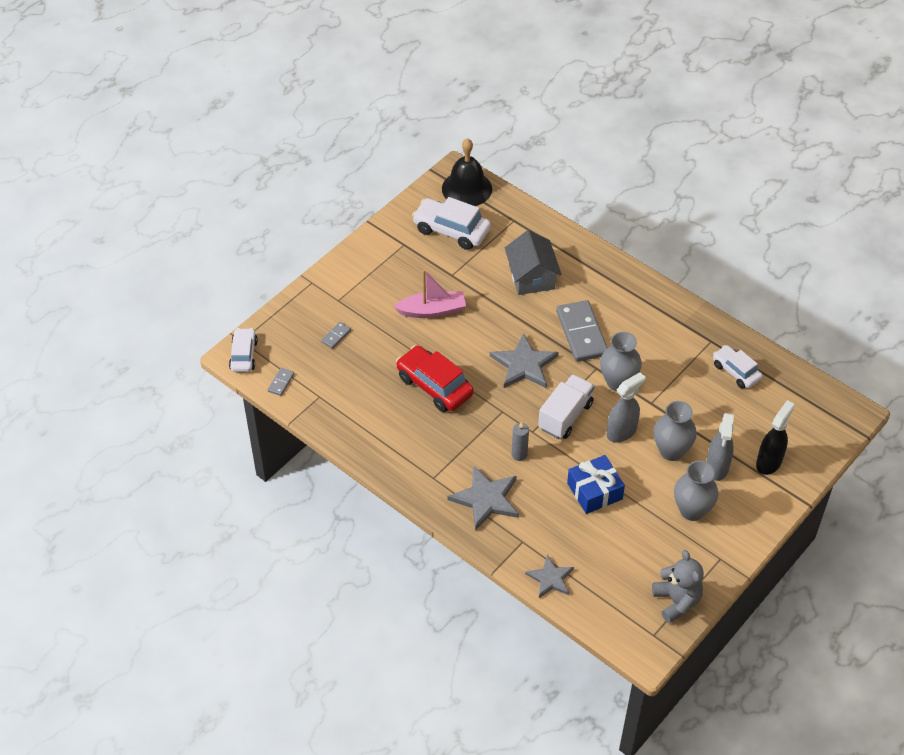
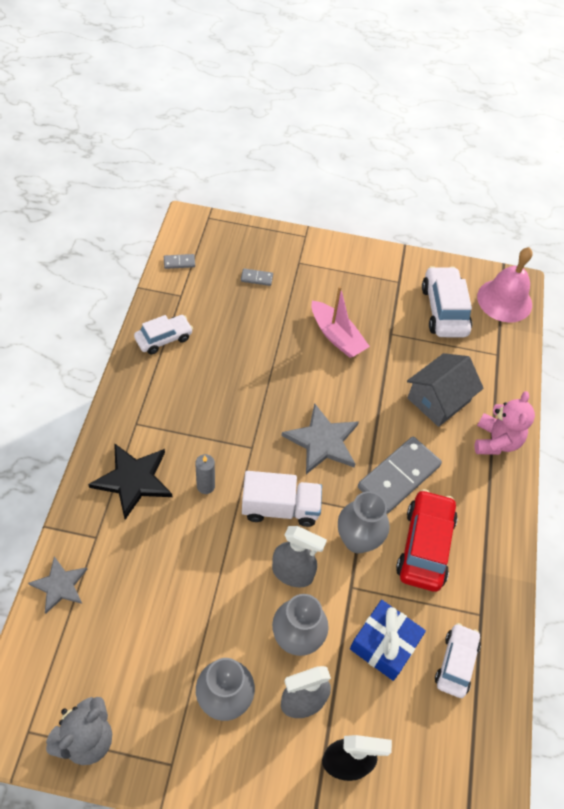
camera: 55 degrees right, 5 degrees up
white car [229,328,258,372] -> white car moved to [134,315,193,354]
red car [396,345,474,412] -> red car moved to [396,489,458,592]
black bell [442,138,492,206] -> pink bell [477,247,533,323]
grey star [448,465,519,530] -> black star [88,443,172,520]
blue gift [567,455,625,514] -> blue gift moved to [350,600,426,681]
none -> pink teddy bear [475,391,535,455]

